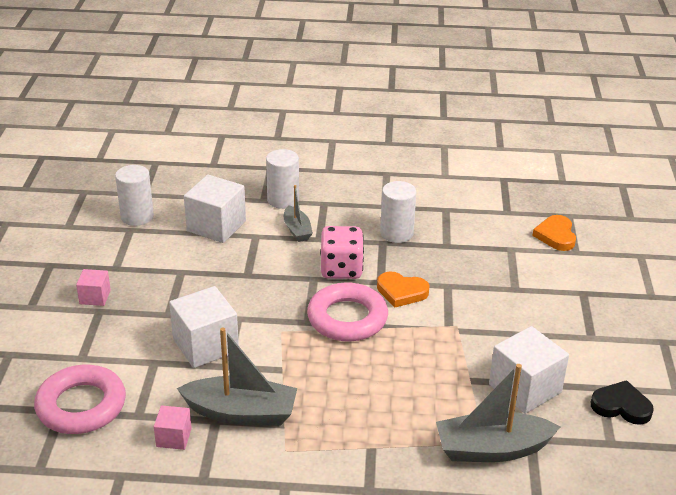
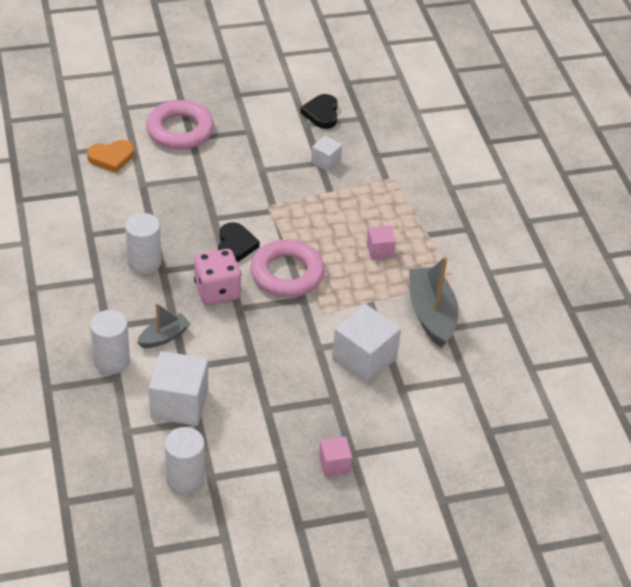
camera: 110 degrees left, 10 degrees up
pink ring [34,365,126,434] -> pink ring moved to [146,100,214,149]
pink cube [154,405,192,450] -> pink cube moved to [367,225,396,260]
orange heart [377,271,430,308] -> black heart [218,222,260,262]
grey boat [436,364,560,462] -> none
white cube [489,326,569,414] -> white cube [311,136,342,172], size x0.53

